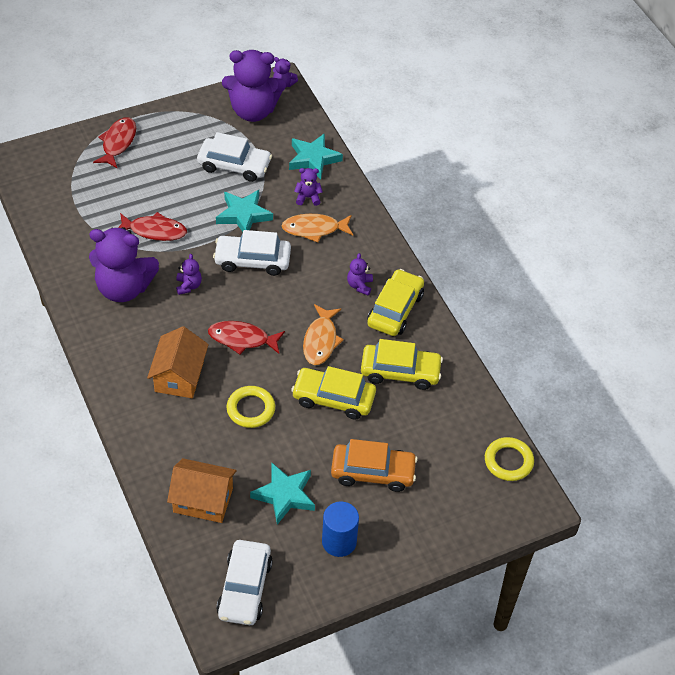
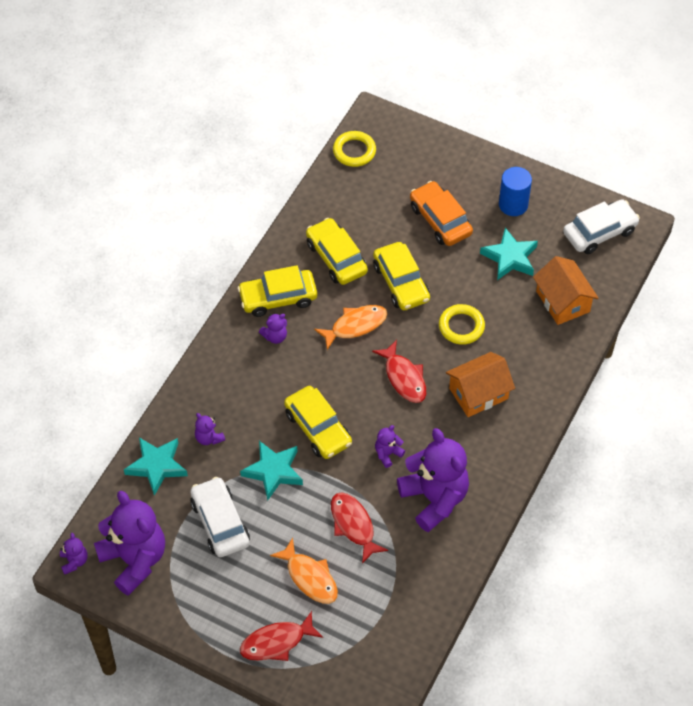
camera: 125 degrees left, 5 degrees up
white car [213,230,291,276] -> yellow car [284,386,352,459]
orange fish [282,214,353,243] -> orange fish moved to [270,538,338,604]

